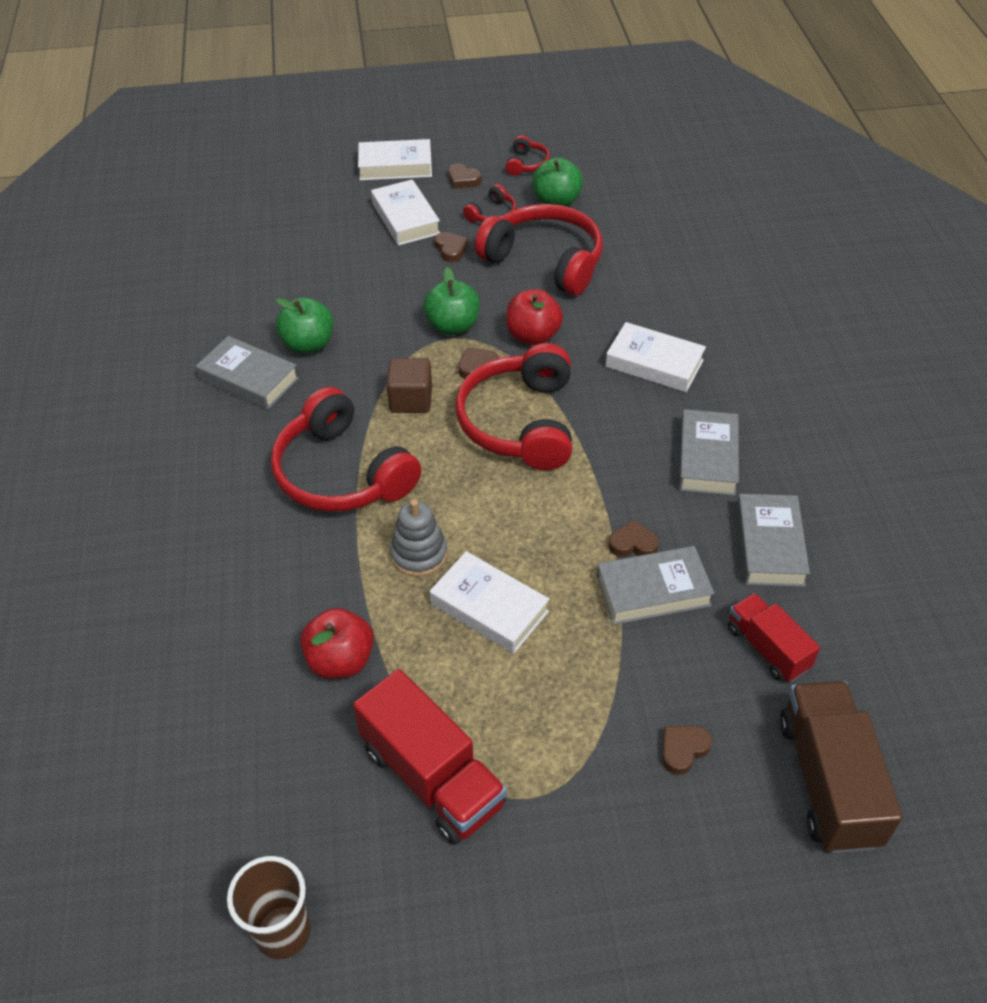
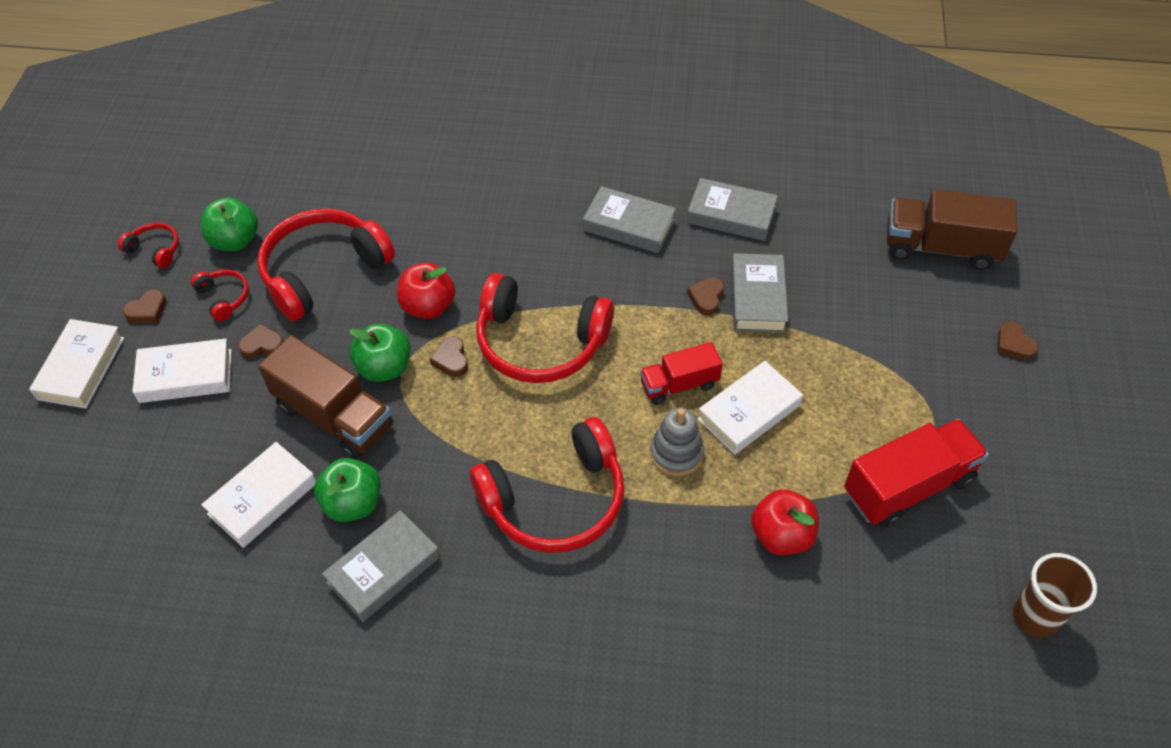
camera: 75 degrees left, 5 degrees up
brown cube [387,358,432,413] -> none
white book [605,322,706,392] -> white book moved to [201,442,316,548]
brown heart [662,726,712,775] -> brown heart moved to [997,321,1038,361]
red truck [728,593,820,682] -> red truck moved to [640,342,723,405]
none -> brown truck [258,335,393,460]

